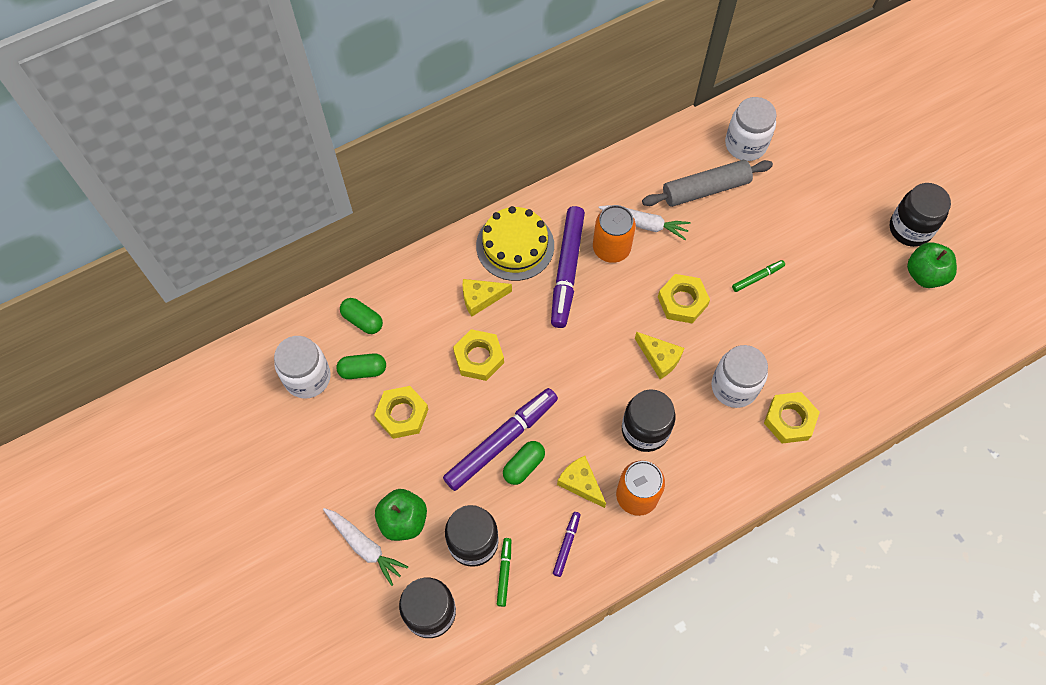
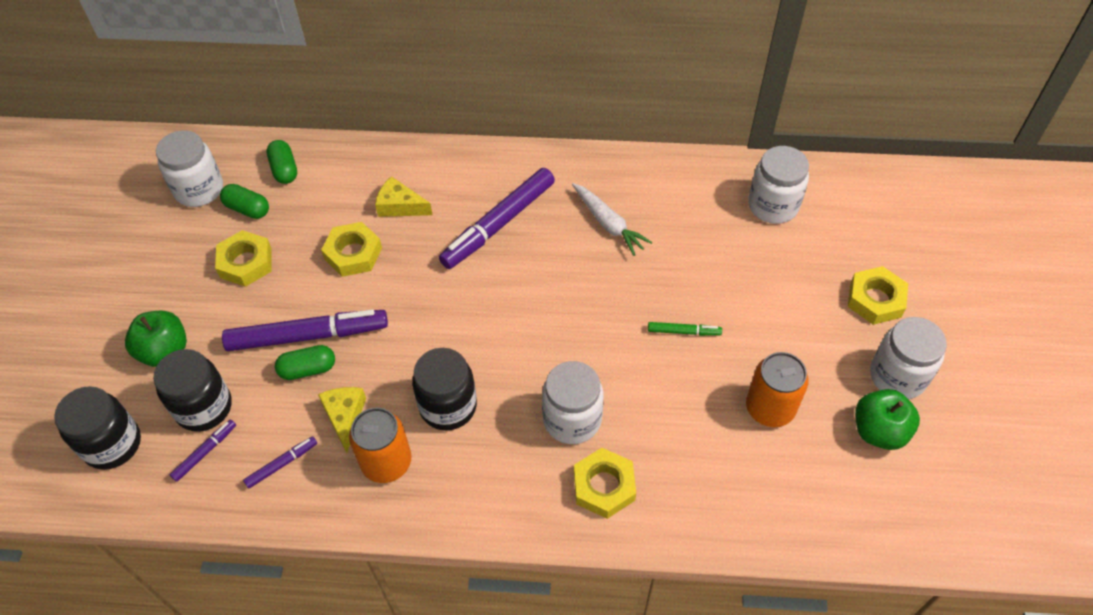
camera: 35 degrees right, 10 degrees down
white carrot [323,508,408,586] -> none
yellow cake [476,206,554,281] -> none
green marker [497,538,511,607] -> purple marker [170,419,236,482]
orange can [593,205,636,263] -> orange can moved to [746,352,809,427]
yellow cheese [635,332,684,379] -> none
grey rolling pin [642,160,773,207] -> none
yellow nut [658,274,710,323] -> yellow nut moved to [848,266,908,325]
black jar [889,183,951,247] -> white jar [870,317,947,399]

